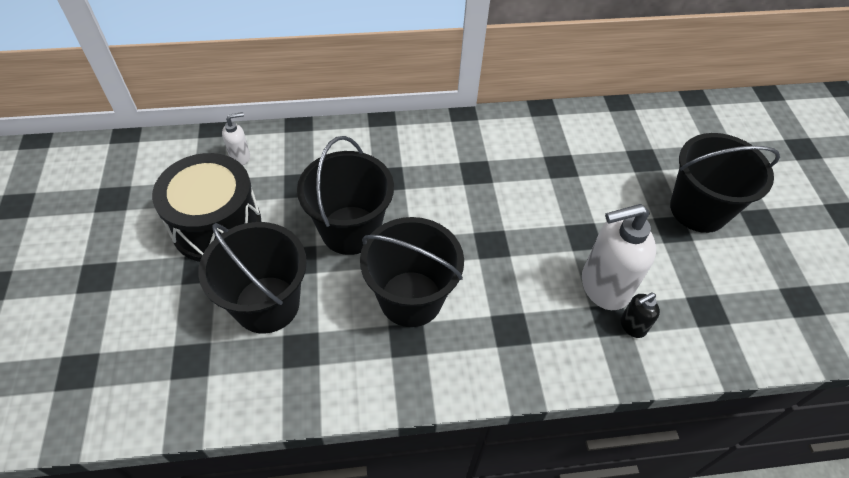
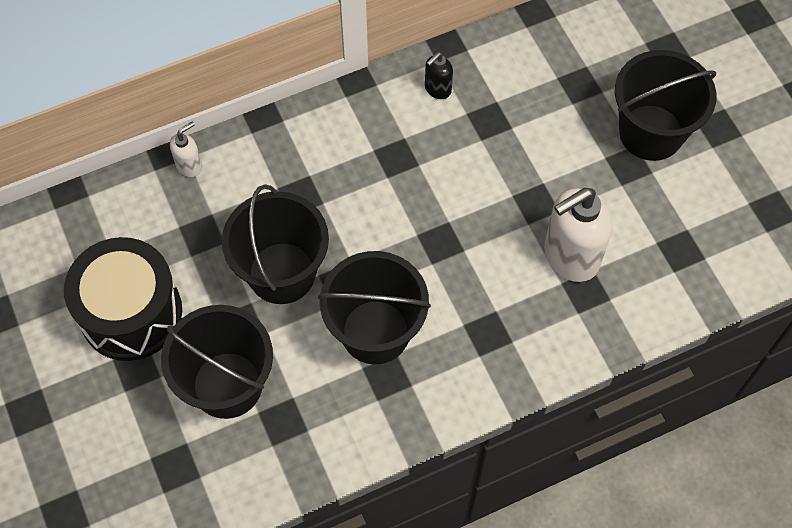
camera: 15 degrees left, 10 degrees up
white soap dispenser [222,112,250,165] -> white soap dispenser moved to [170,121,202,177]
black soap dispenser [621,293,660,338] -> black soap dispenser moved to [425,52,453,99]

